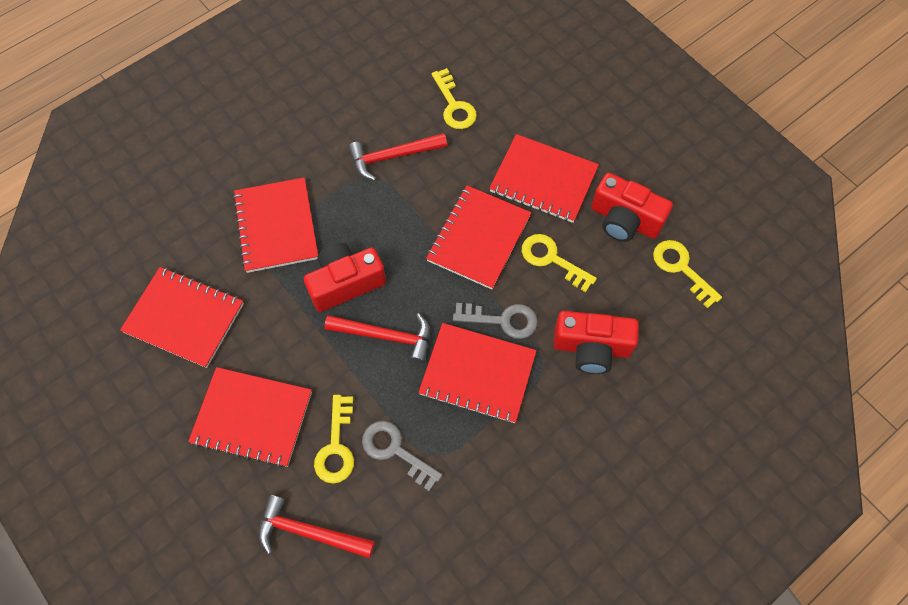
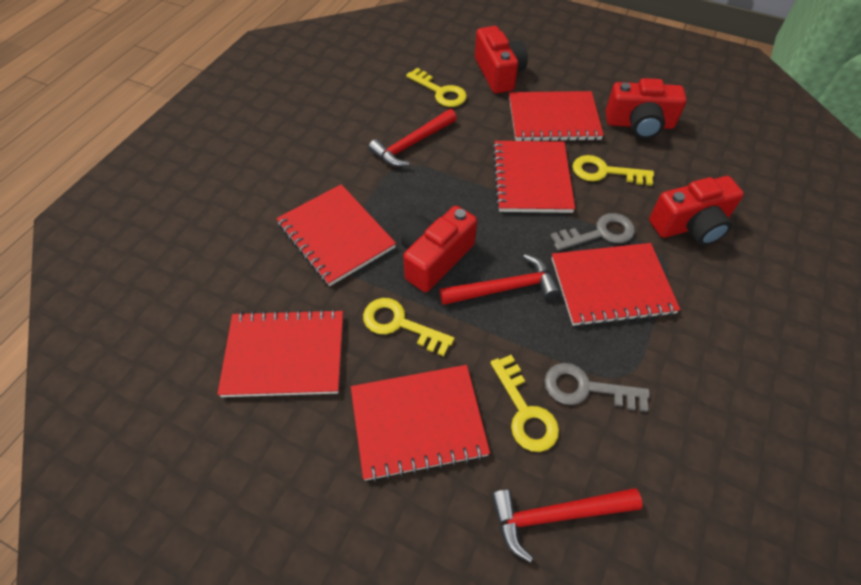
camera: 25 degrees left, 10 degrees down
yellow key [653,240,722,308] -> yellow key moved to [363,298,455,356]
none -> red camera [475,26,528,94]

